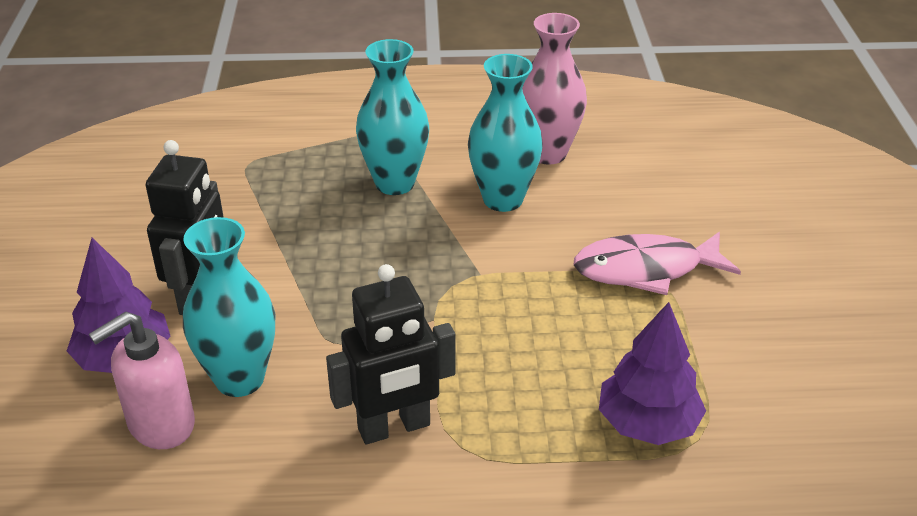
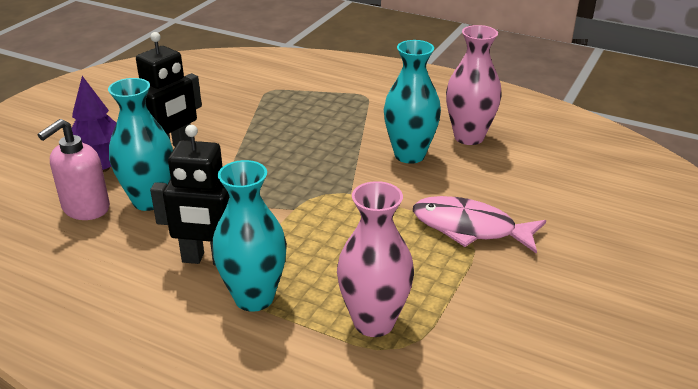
camera: 30 degrees right, 5 degrees down
pink soap dispenser [89,311,195,449] -> pink soap dispenser turned 45 degrees counterclockwise [38,119,110,220]
turquoise vase [356,39,429,195] -> turquoise vase moved to [212,160,287,312]
purple tree [599,302,706,445] -> pink vase [337,181,414,337]

